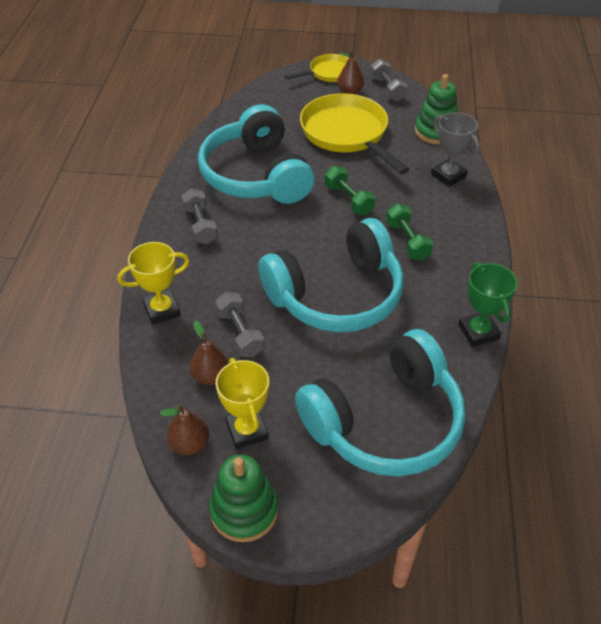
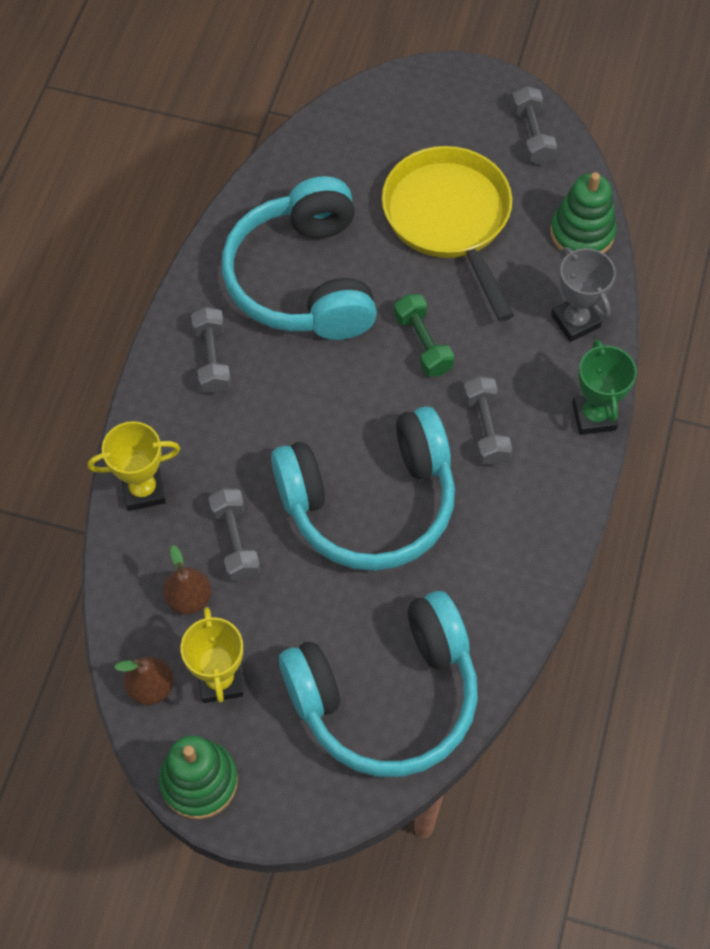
camera: 10 degrees right, 15 degrees up
yellow pan [285,54,349,82] -> none
brown pear [337,51,364,94] -> none
green dumbbell [386,203,433,261] -> grey dumbbell [463,376,512,465]
green trophy [458,262,518,347] -> green trophy moved to [572,339,637,435]

